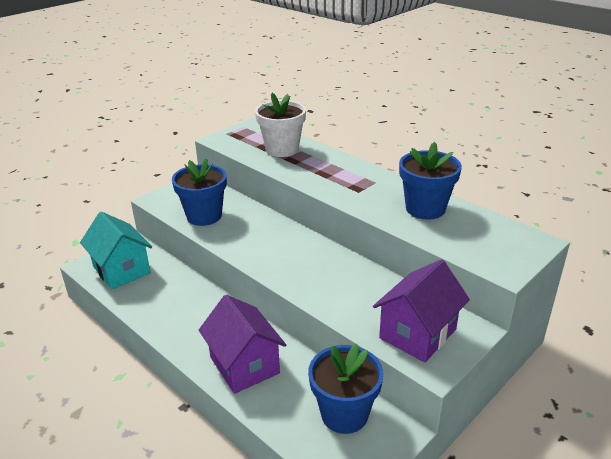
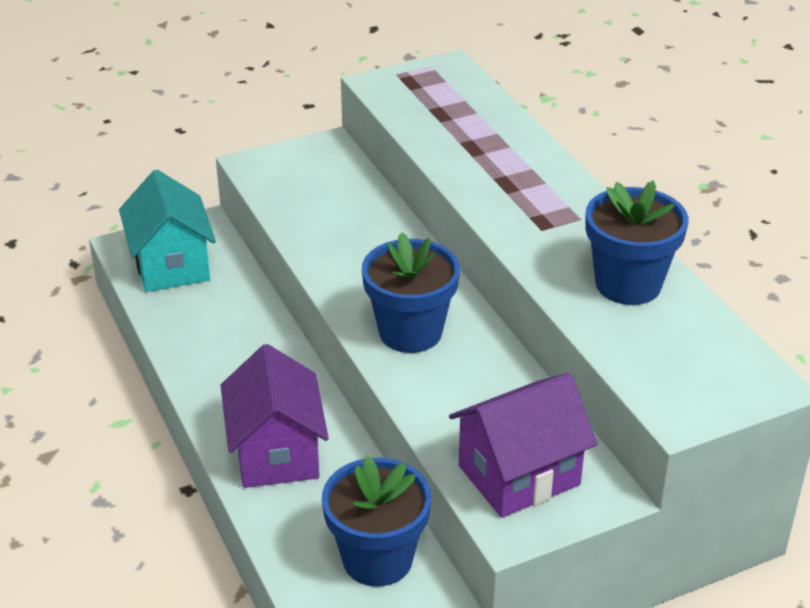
camera: 20 degrees right, 5 degrees up
blue flower pot [172,158,227,226] -> blue flower pot moved to [362,232,460,353]
white flower pot [255,93,306,157] -> none

